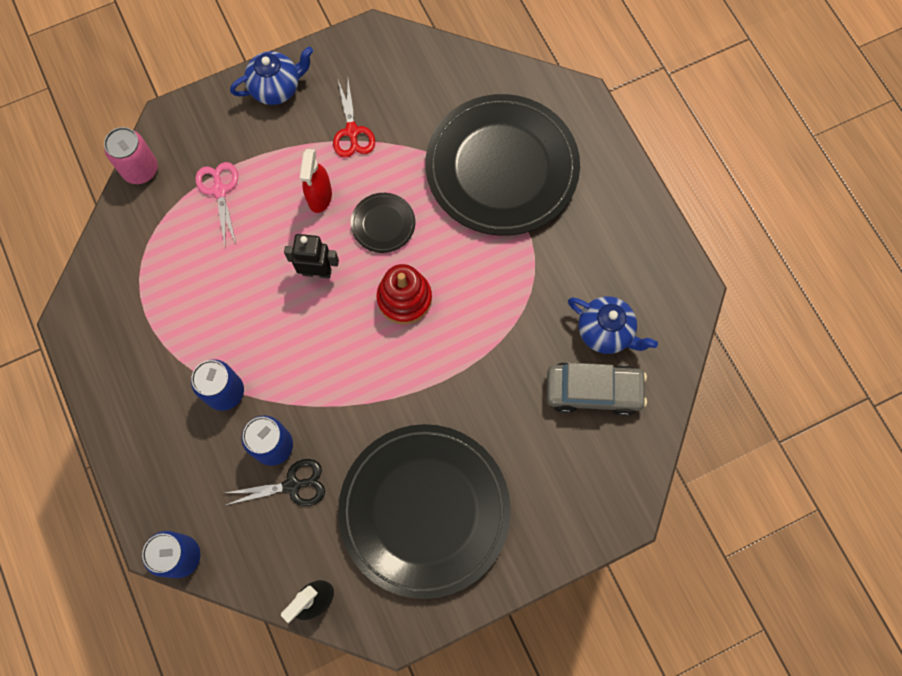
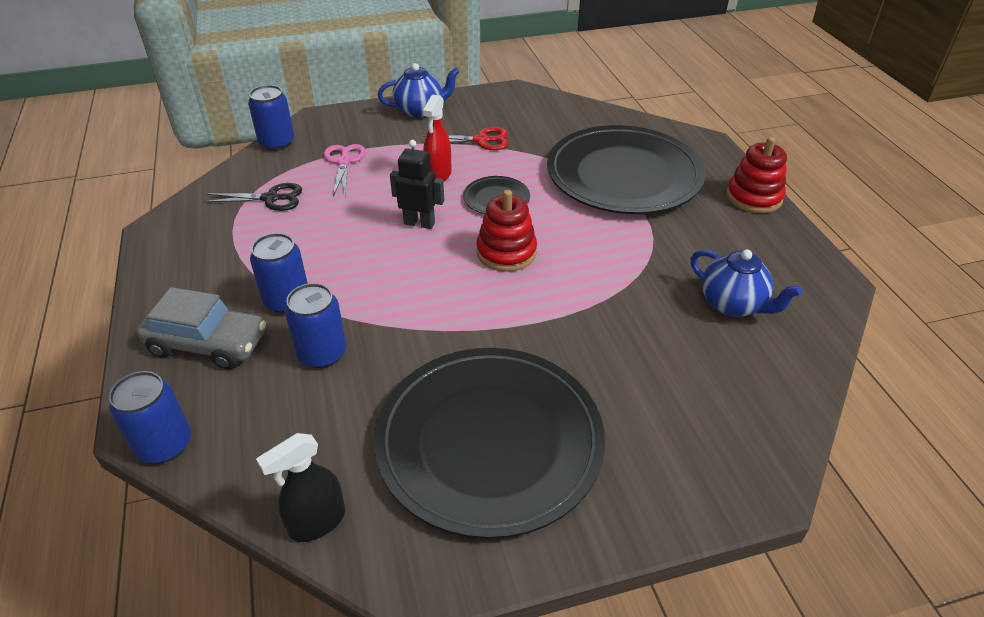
camera: 10 degrees right, 30 degrees down
pink can [104,127,158,184] -> blue can [248,85,294,151]
black scissors [226,459,325,506] -> black scissors moved to [203,183,302,211]
red scissors [333,80,375,158] -> red scissors turned 90 degrees counterclockwise [422,127,509,150]
grey car [547,362,647,416] -> grey car moved to [137,287,266,370]
none -> red stacking toy [726,137,787,213]

